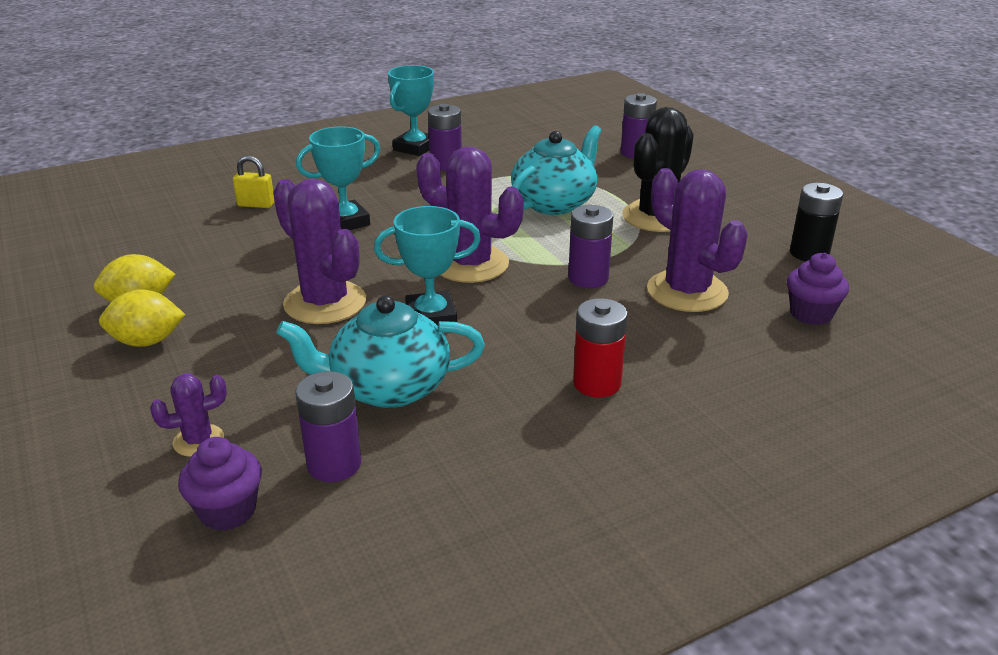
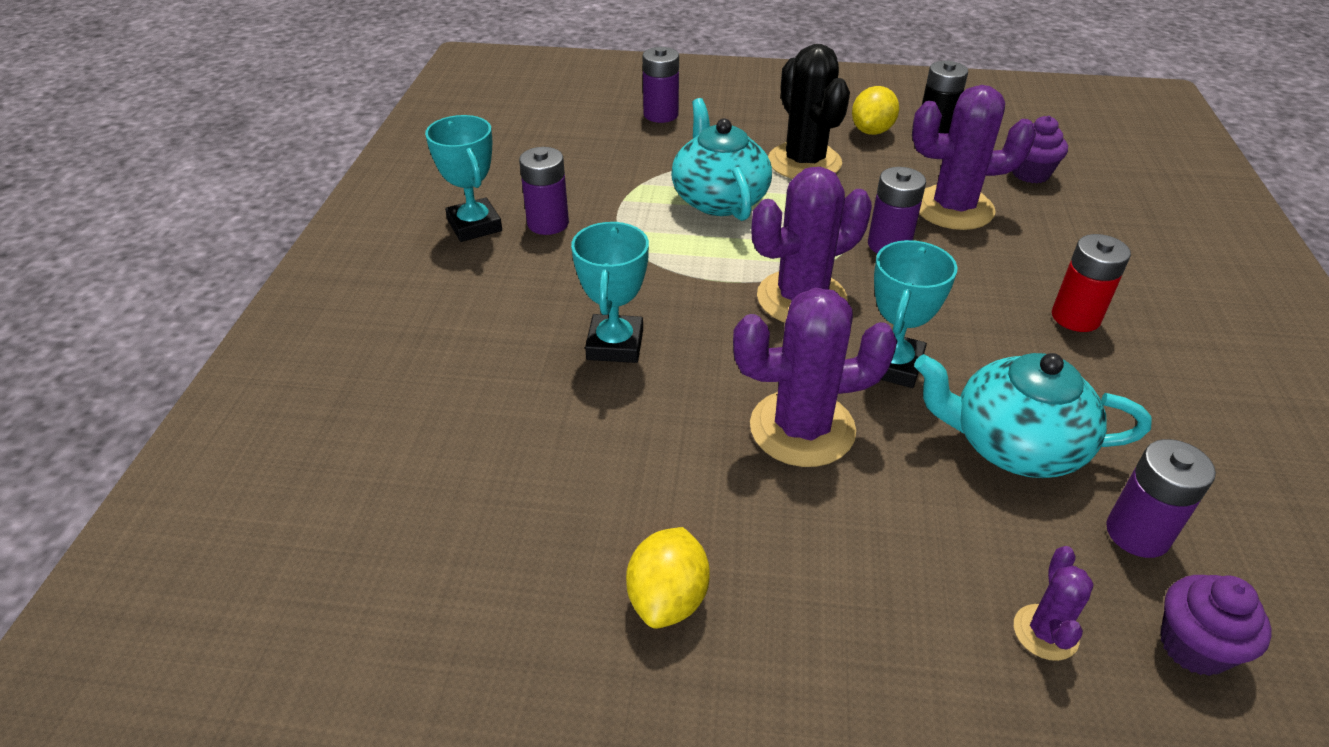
camera: 55 degrees left, 10 degrees up
yellow lemon [99,290,185,347] -> yellow lemon moved to [852,86,899,135]
yellow padlock [233,155,275,208] -> none
turquoise teapot [276,295,485,408] -> turquoise teapot turned 75 degrees clockwise [914,353,1152,478]

